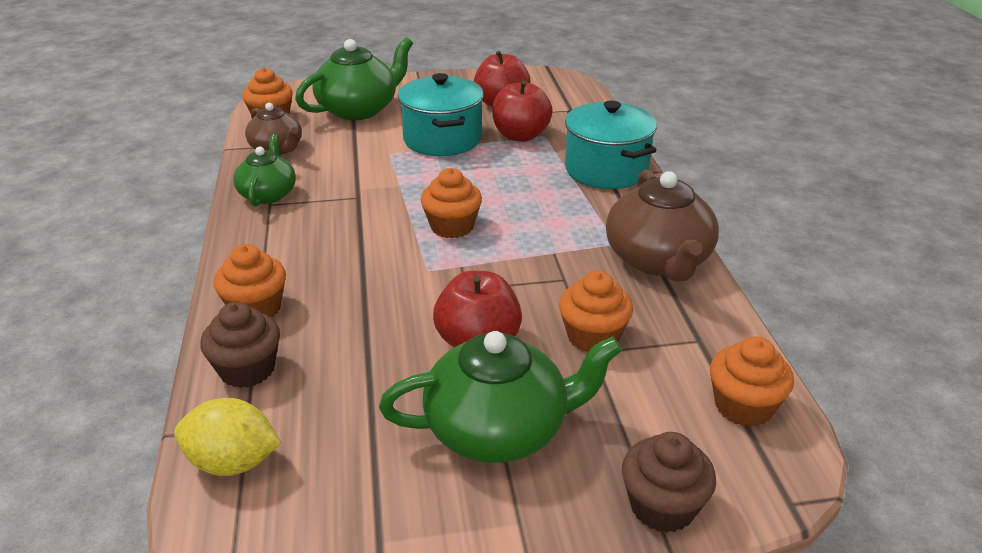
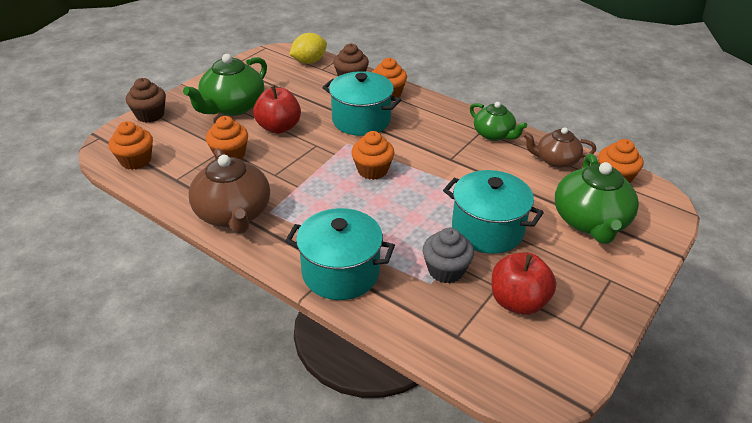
camera: 135 degrees right, 5 degrees up
red apple [492,80,553,142] -> grey cupcake [423,228,474,283]
brown teapot [606,170,719,282] -> brown teapot turned 150 degrees counterclockwise [189,148,270,234]
none -> turquoise pot [322,71,401,136]

